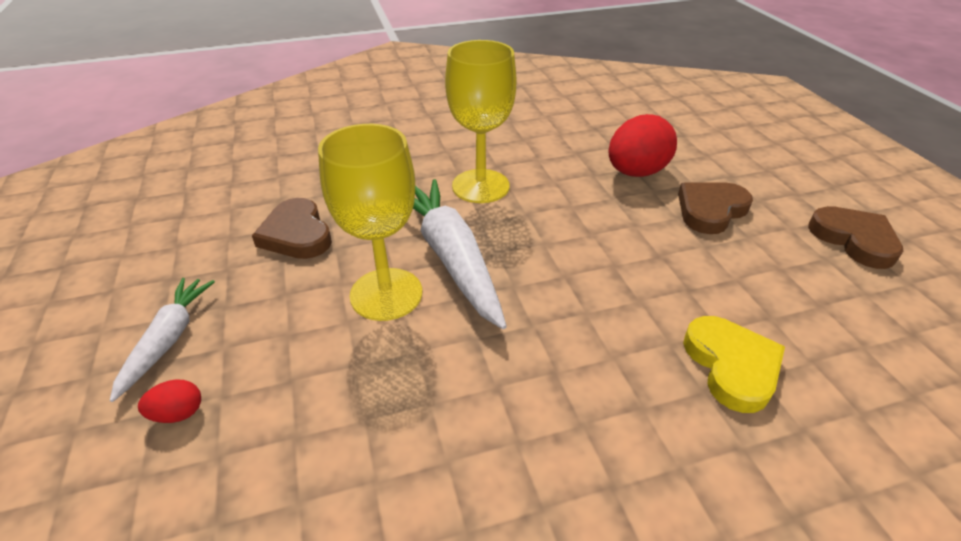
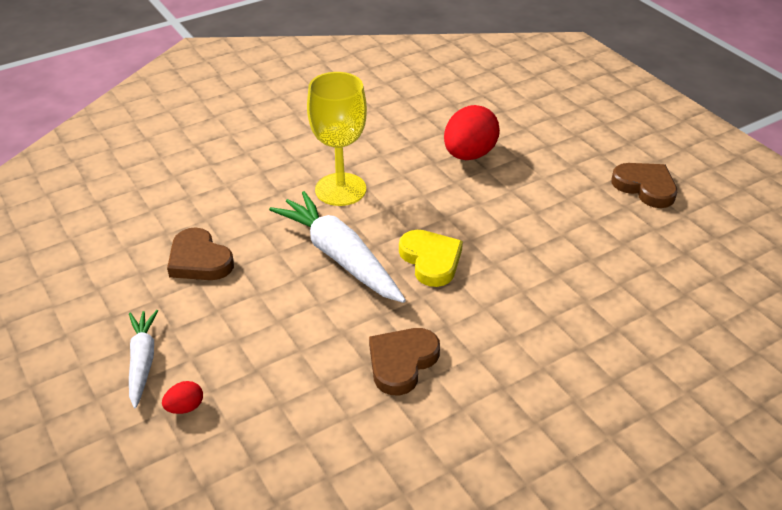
camera: 15 degrees left, 0 degrees up
yellow goblet [318,124,422,321] -> none
brown heart [678,182,753,234] -> brown heart moved to [369,328,440,395]
yellow heart [683,316,785,413] -> yellow heart moved to [399,230,463,287]

